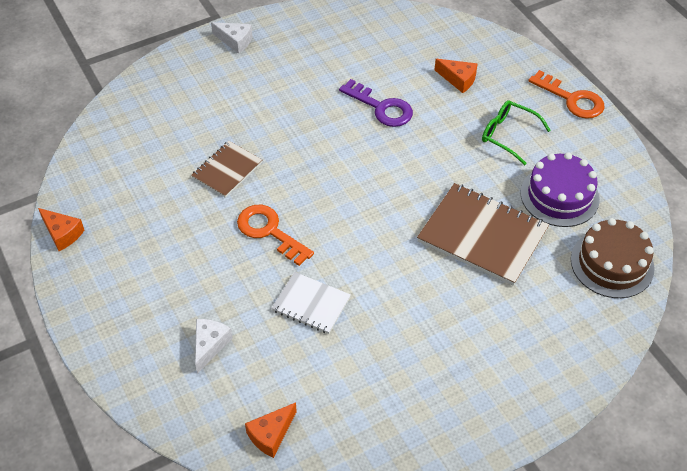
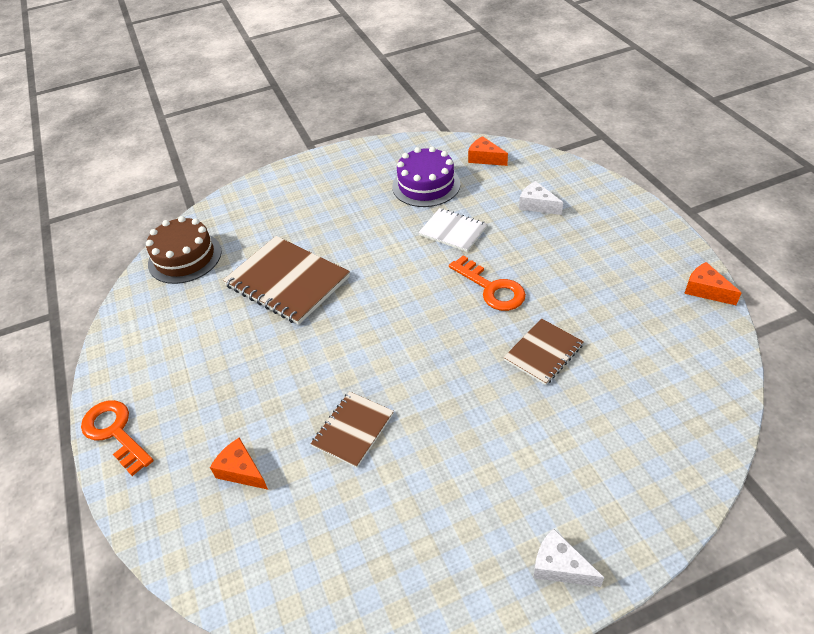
camera: 170 degrees left, 5 degrees down
white cheese [195,319,232,374] -> white cheese turned 105 degrees clockwise [519,181,563,215]
orange cheese [245,402,297,458] -> orange cheese turned 105 degrees counterclockwise [468,136,508,166]
purple key [339,79,413,127] -> brown notebook [311,391,394,468]
green glasses [482,100,551,165] -> none
purple cake [521,152,600,227] -> purple cake moved to [392,146,461,207]

